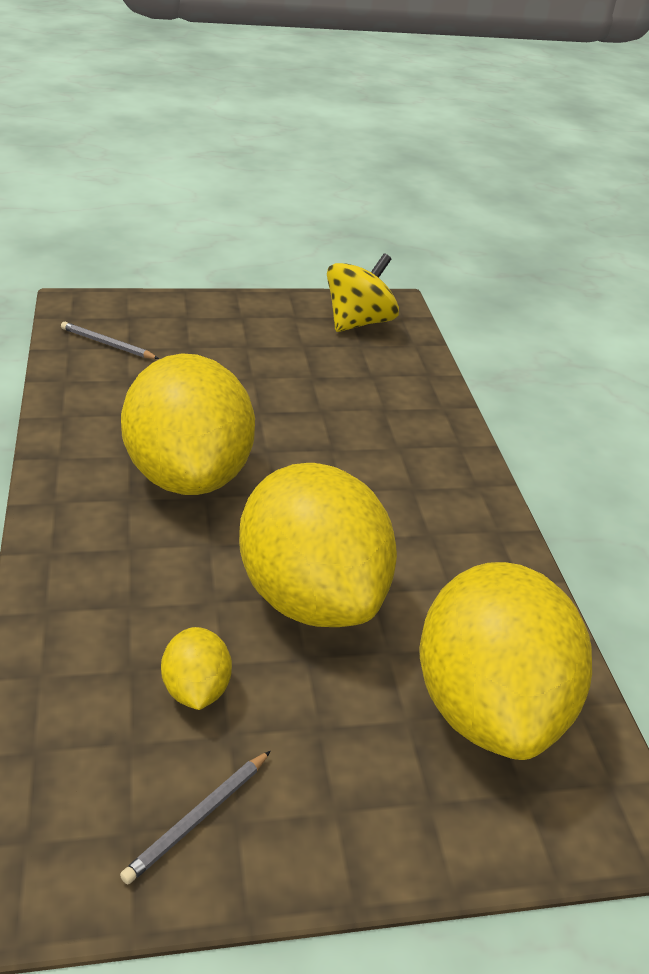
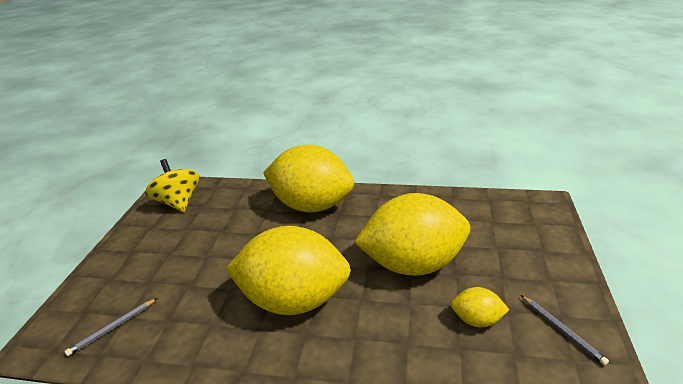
camera: 65 degrees left, 5 degrees down
yellow lemon [420,562,592,760] -> yellow lemon moved to [263,145,354,213]

